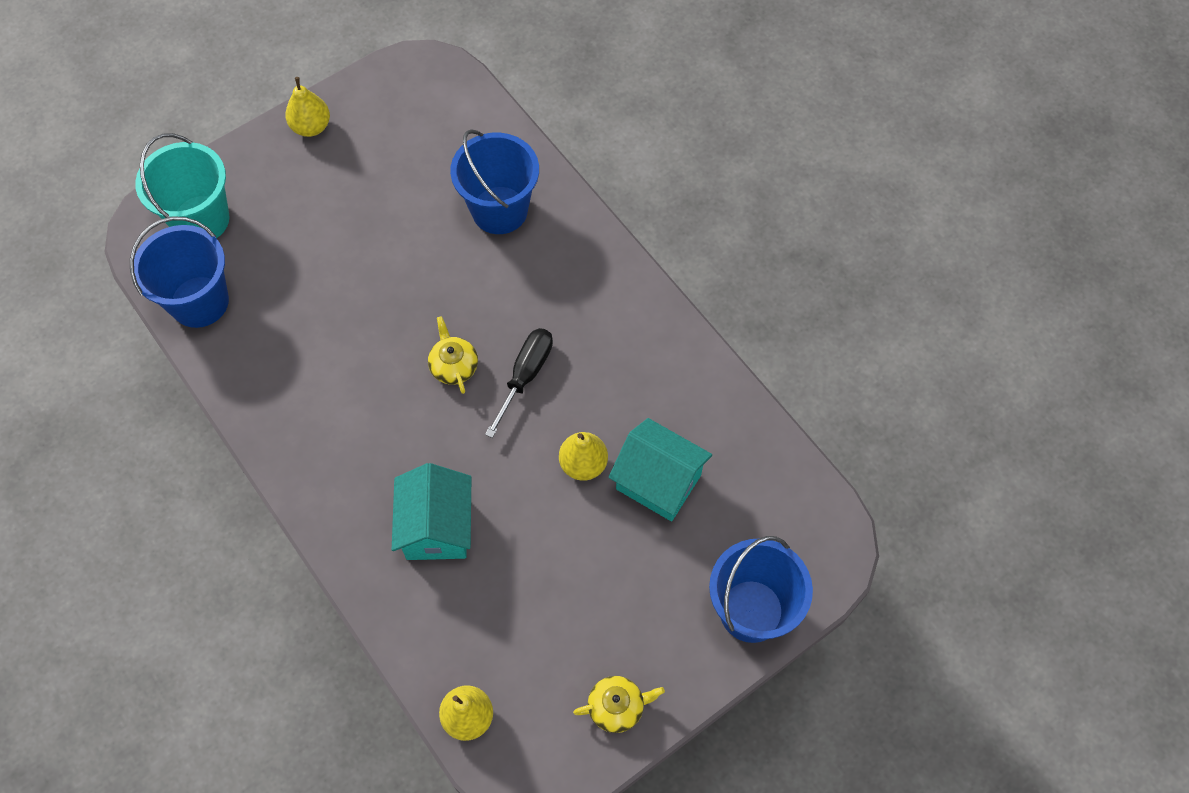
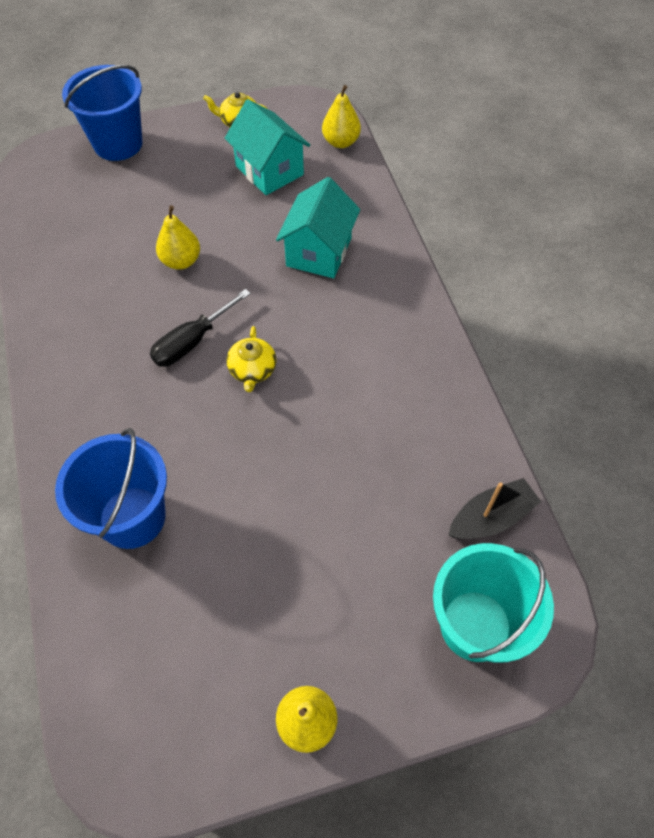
camera: 160 degrees left, 5 degrees down
blue bucket [130,217,229,328] -> black boat [448,478,541,539]
turquoise house [609,418,712,521] -> turquoise house moved to [225,99,310,195]

